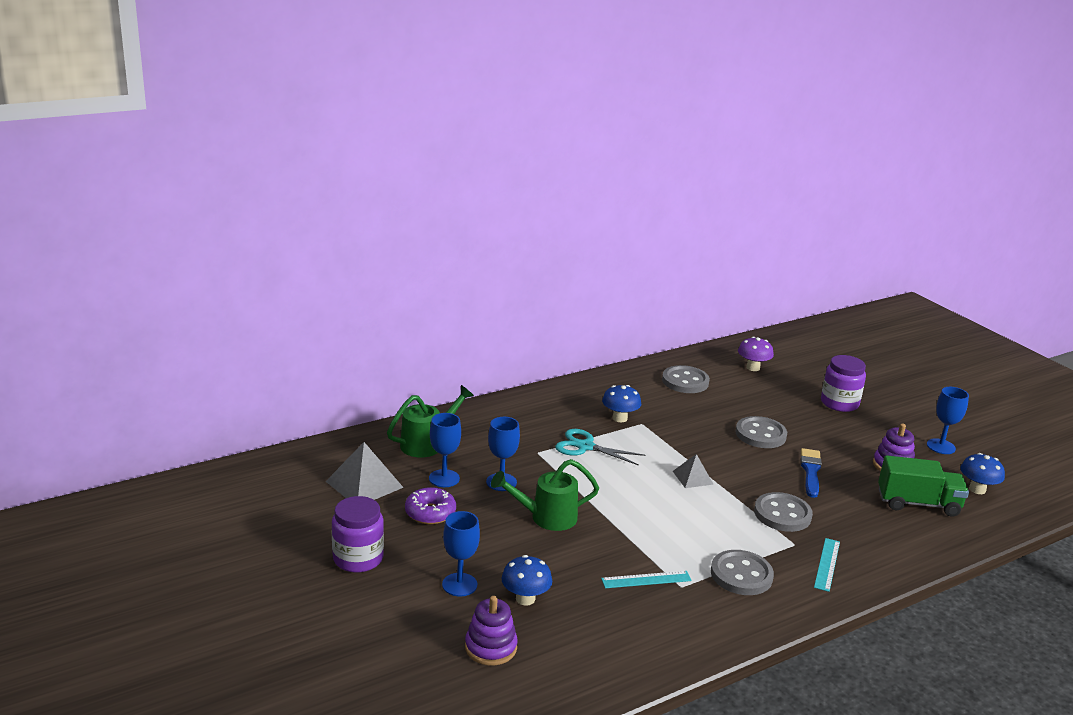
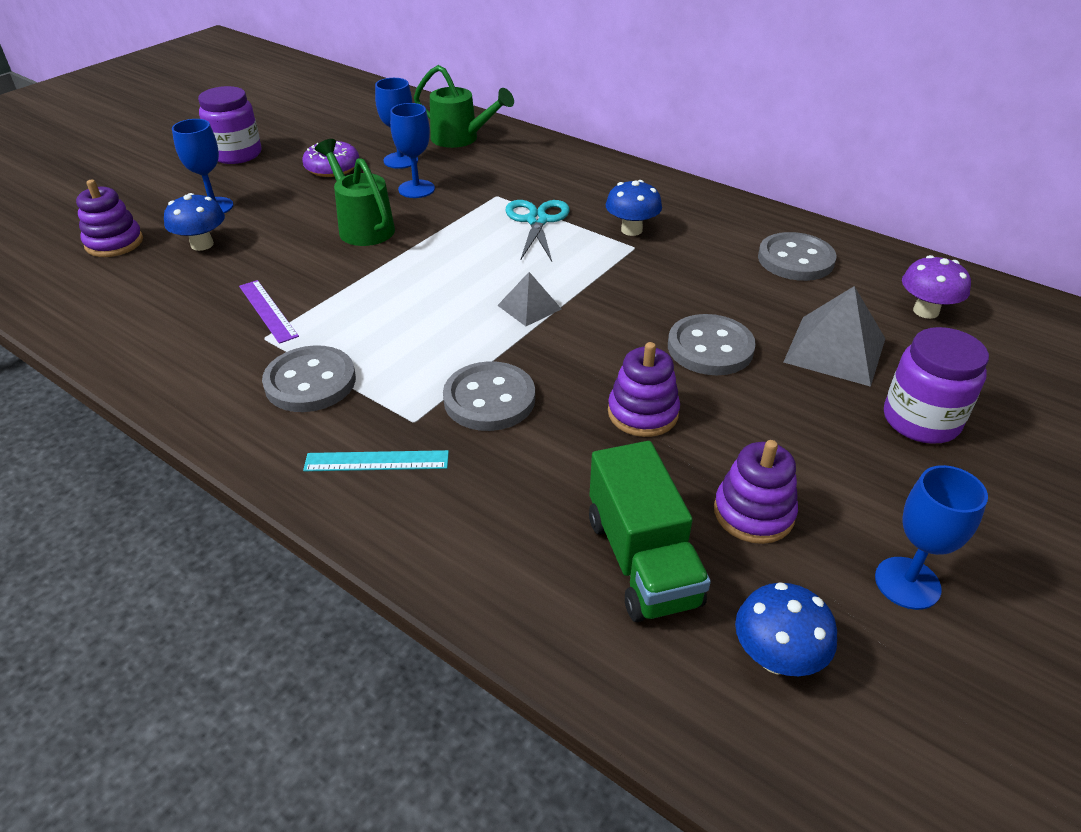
camera: 70 degrees right, 15 degrees up
grey pyramid [325,442,404,500] -> grey pyramid moved to [784,286,885,387]
turquoise ruler [601,571,692,588] -> purple ruler [239,280,299,344]
blue brush [800,448,822,498] -> purple stacking toy [608,342,680,437]

